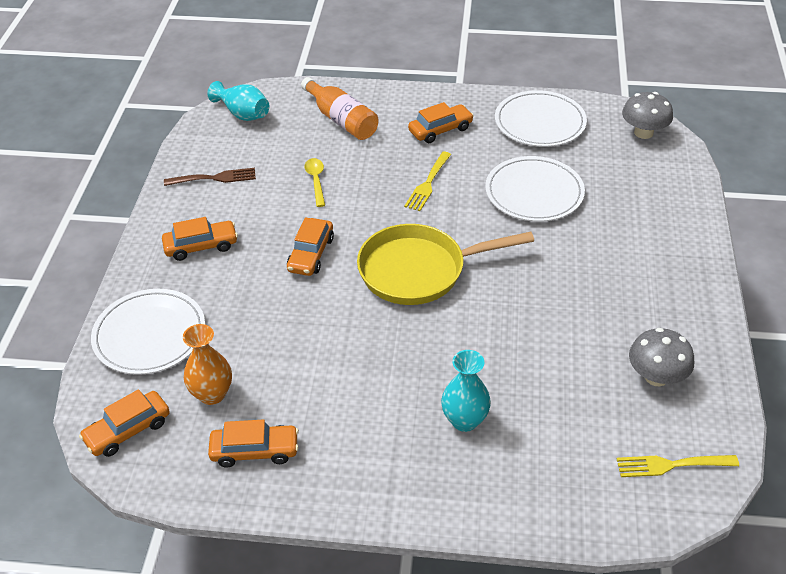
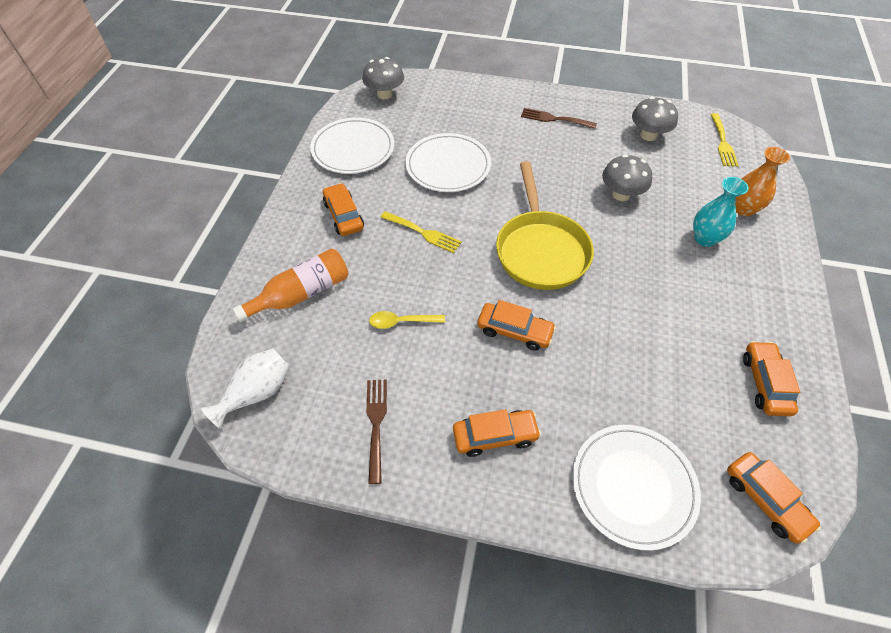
camera: 85 degrees left, 10 degrees up
orange car [162,217,238,261] -> orange car turned 90 degrees clockwise [453,409,541,457]
orange vase [183,324,232,405] -> orange vase moved to [735,147,790,216]
turquoise vase [207,81,269,121] -> white vase [201,348,290,429]
none -> brown fork [521,108,597,129]
none -> grey mushroom [602,154,652,201]

